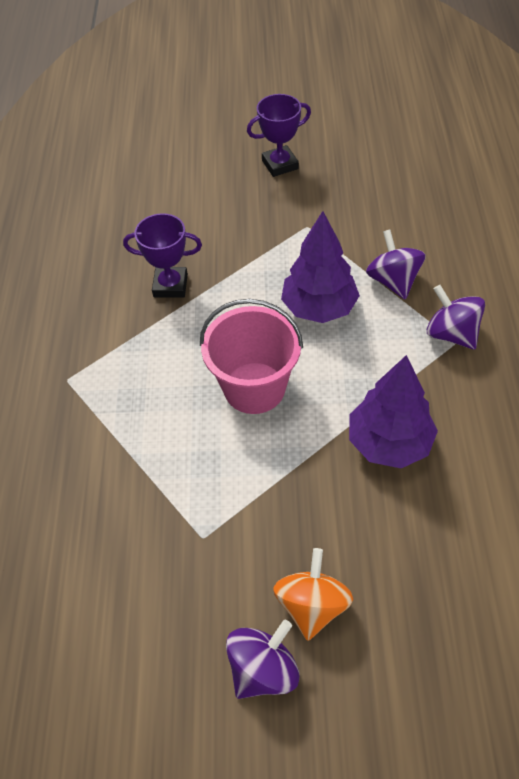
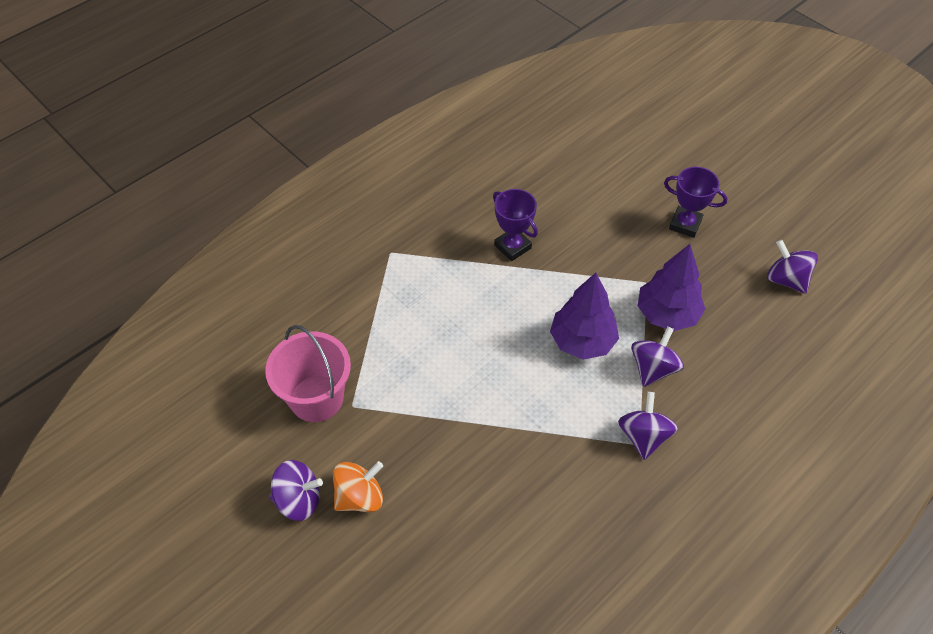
camera: 45 degrees right, 0 degrees up
pink bucket [200,299,303,414] -> pink bucket moved to [265,325,351,422]
purple tree [349,355,438,468] -> purple tree moved to [638,244,706,331]
none -> purple spinning top [767,240,818,294]

